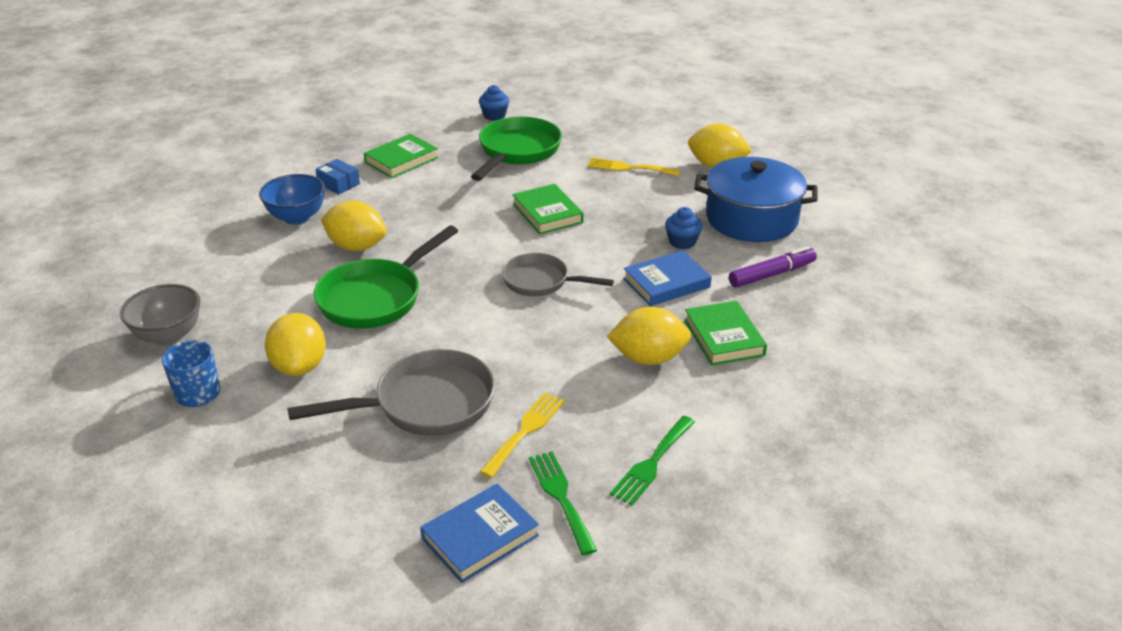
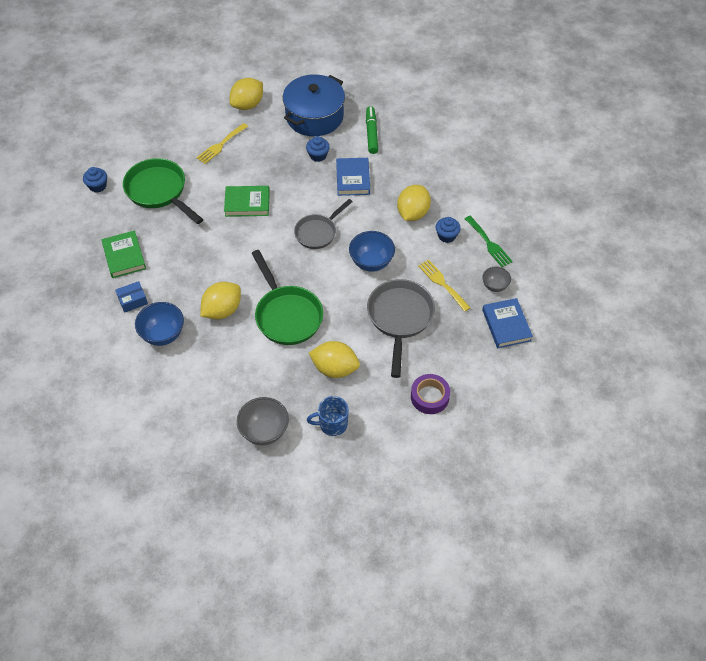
camera: 65 degrees left, 20 degrees up
green fork [529,451,597,556] -> grey bowl [482,267,511,292]
green book [684,301,767,366] -> none
purple marker [729,246,817,288] -> green marker [366,106,378,154]
none -> blue bowl [349,231,395,272]
none -> purple tape [411,374,450,414]
none -> blue cupcake [436,217,461,243]

